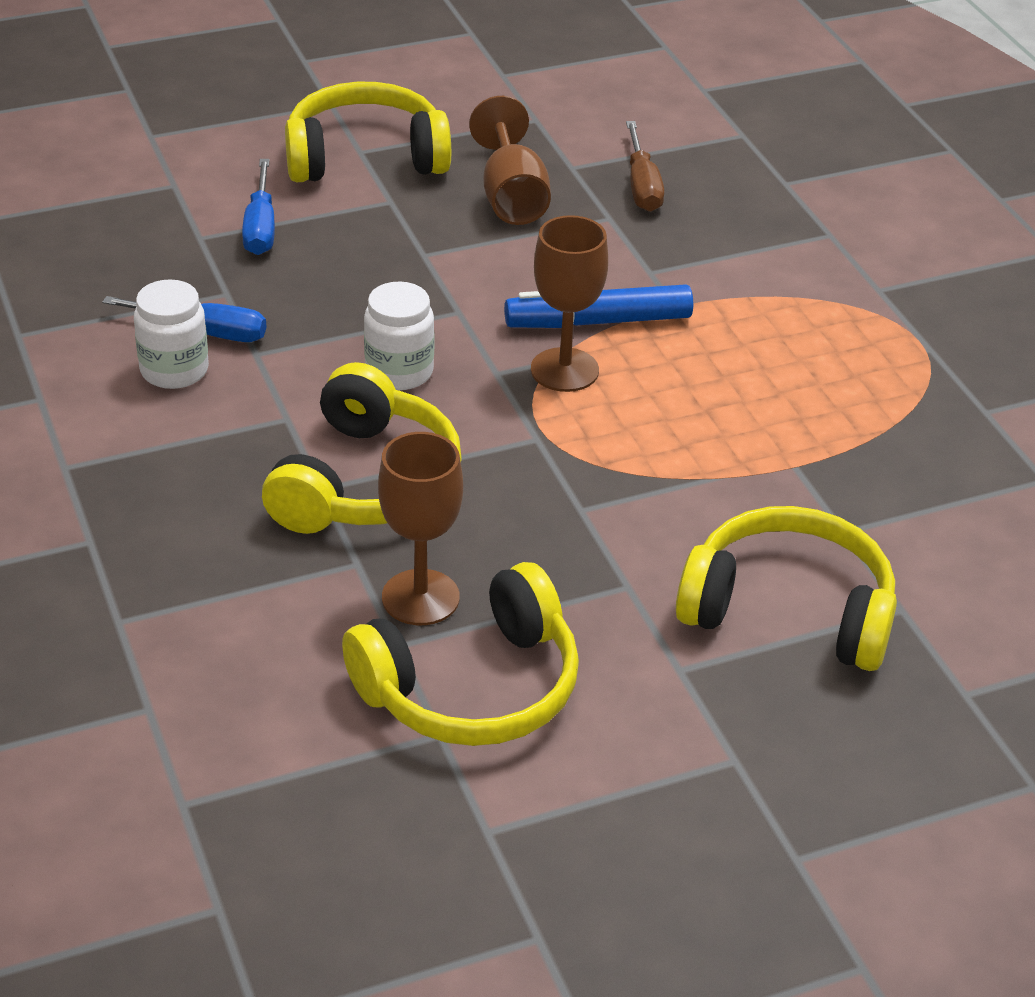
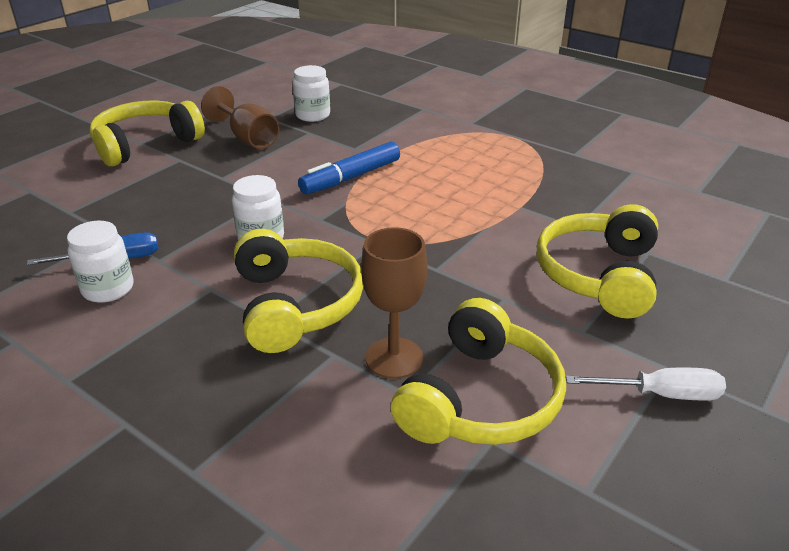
camera: 30 degrees left, 5 degrees down
blue screwdriver [242,159,275,255] -> none
brown goblet [531,215,608,392] -> none
brown screwdriver [626,121,664,212] -> white jar [293,65,330,122]
yellow headphones [676,506,897,671] -> yellow headphones turned 60 degrees counterclockwise [537,204,658,318]
none -> white screwdriver [566,368,726,401]

